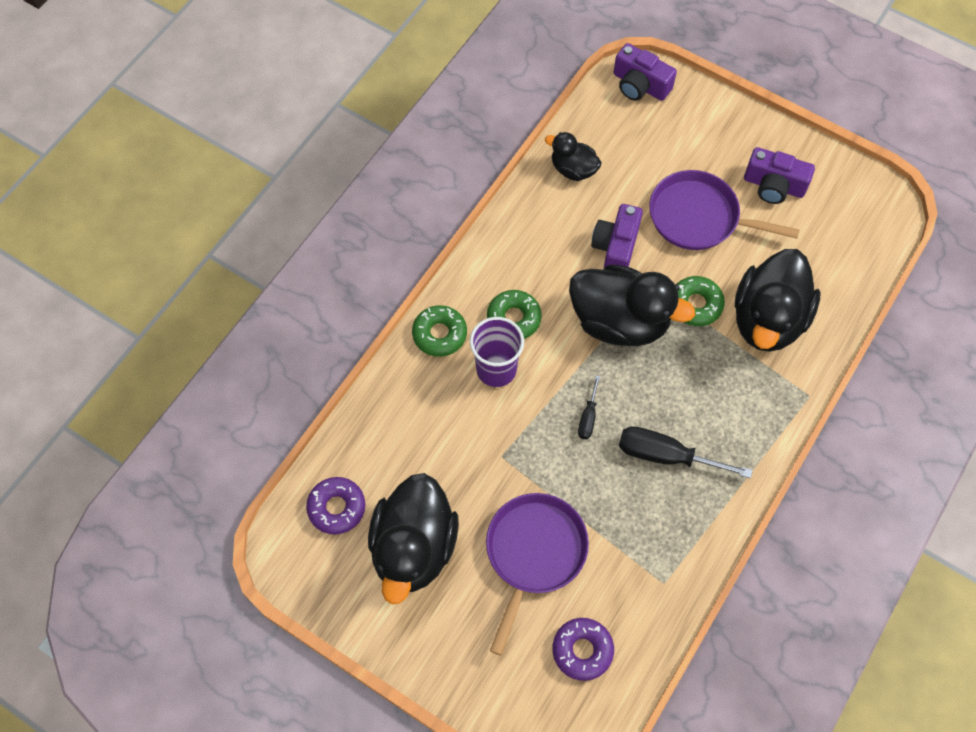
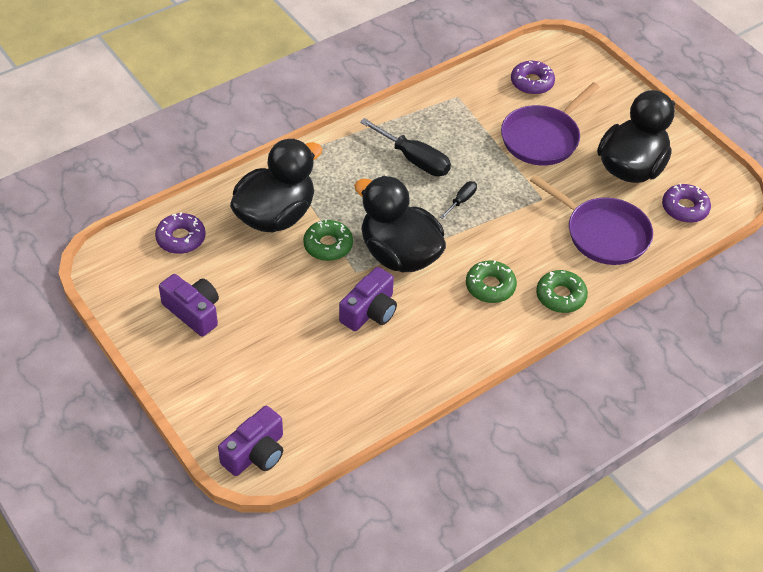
camera: 160 degrees left, 15 degrees down
purple cup [470,317,524,387] -> none
black duck [545,132,602,181] -> none
purple camera [614,43,677,101] -> purple camera turned 75 degrees clockwise [218,406,283,476]
purple pan [649,170,800,250] -> purple pan moved to [530,175,653,265]
none -> purple donut [155,212,206,254]

